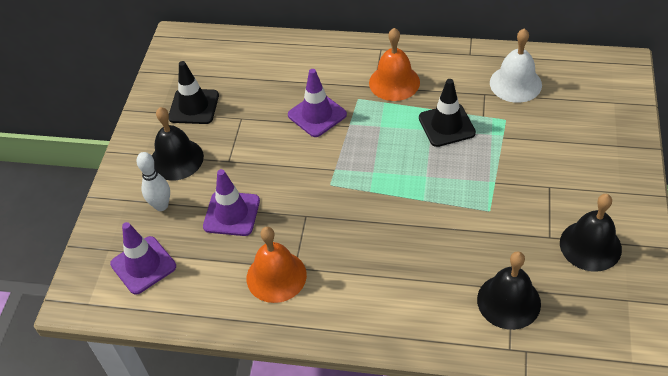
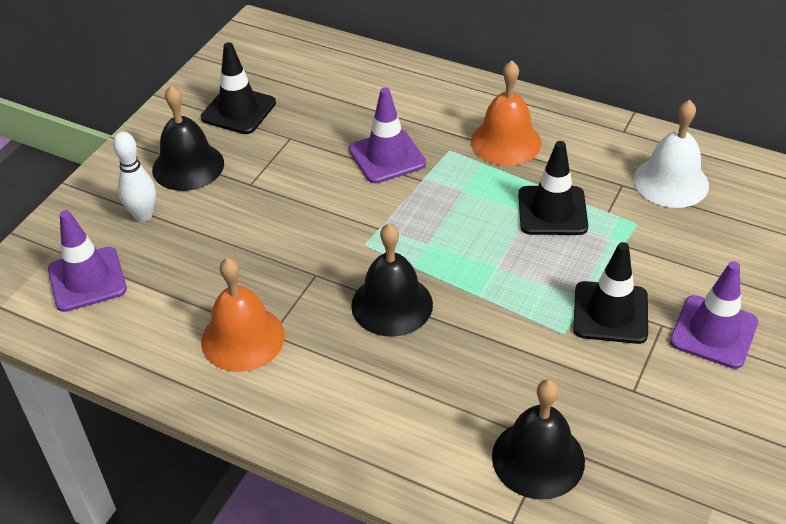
camera: 15 degrees right, 5 degrees down
purple traffic cone [203,169,260,236] -> purple traffic cone moved to [670,261,758,369]
black bell [560,194,622,272] -> black bell moved to [351,223,433,337]
none -> black traffic cone [573,242,648,344]

